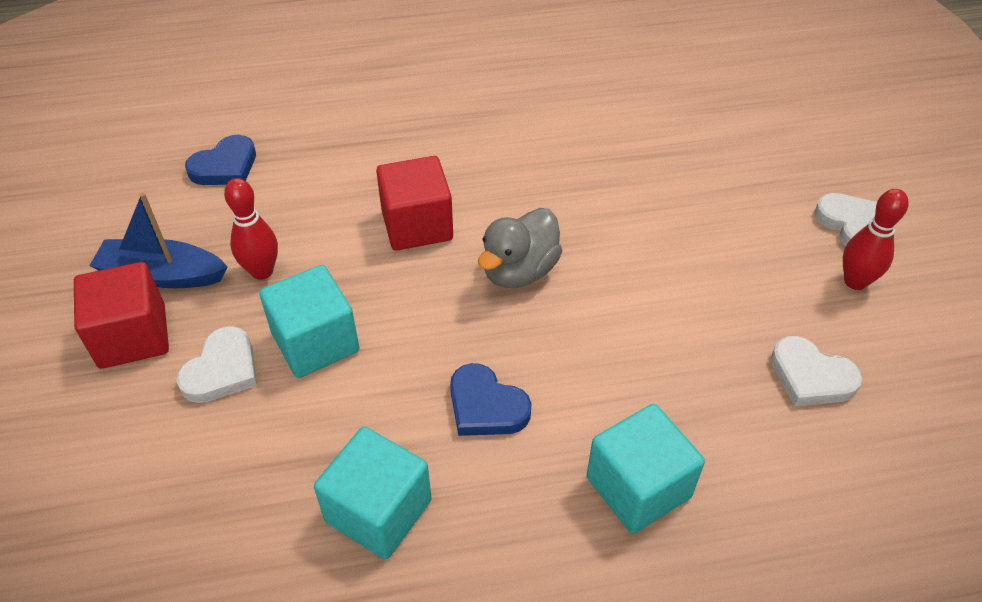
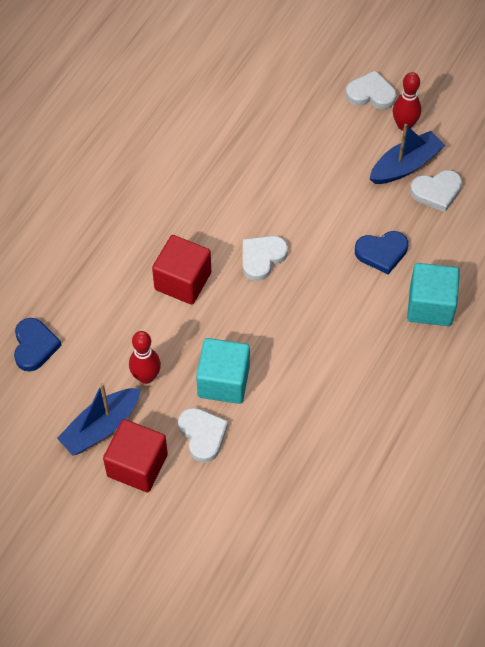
camera: 50 degrees left, 10 degrees up
turquoise cube [314,427,432,559] -> none
blue heart [450,363,532,436] -> blue heart moved to [355,231,408,274]
grey duck [478,208,563,288] -> white heart [243,236,288,281]
none -> blue boat [369,124,445,184]

